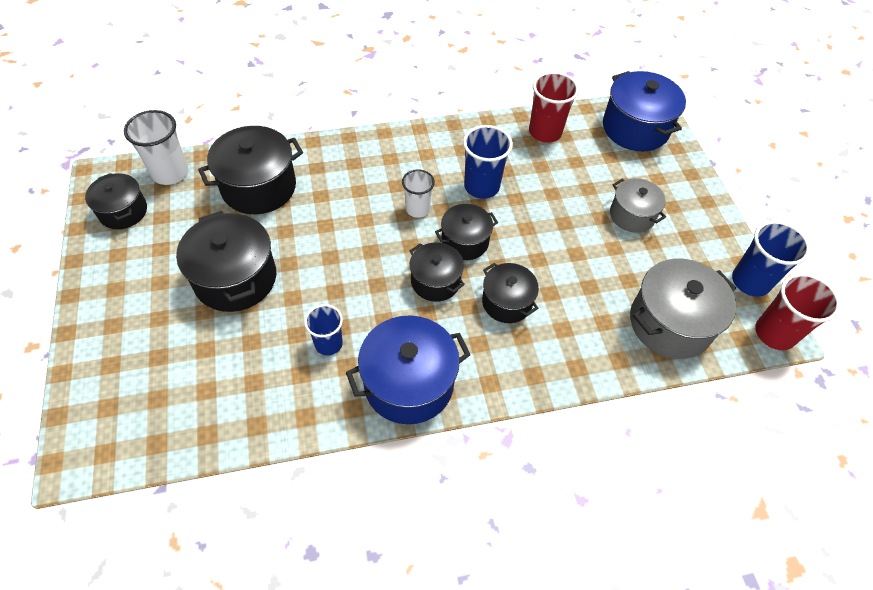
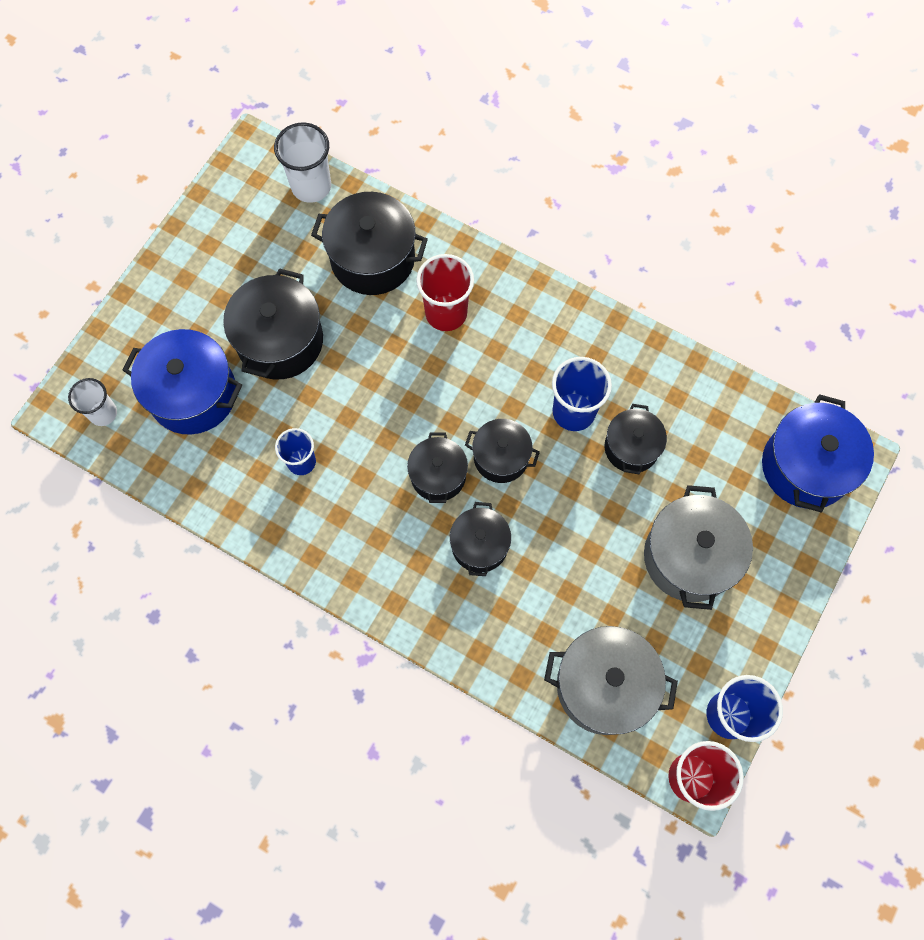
camera: 45 degrees right, 15 degrees up
black pot [85,173,147,229] -> black pot moved to [605,404,667,474]
blue pot [346,315,471,424] -> blue pot moved to [123,329,242,434]
white cup [402,169,435,218] -> white cup moved to [68,378,117,426]
red cup [529,72,579,143] -> red cup moved to [416,254,474,331]
grey pot [610,178,666,233] -> grey pot [644,485,753,610], size x1.63

